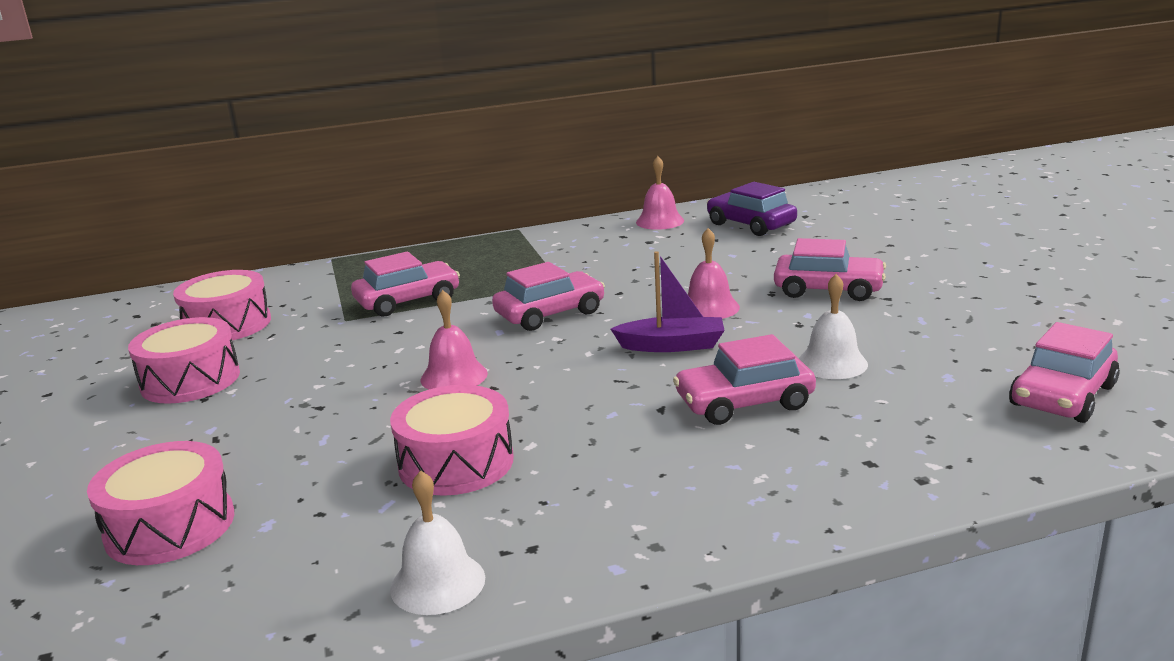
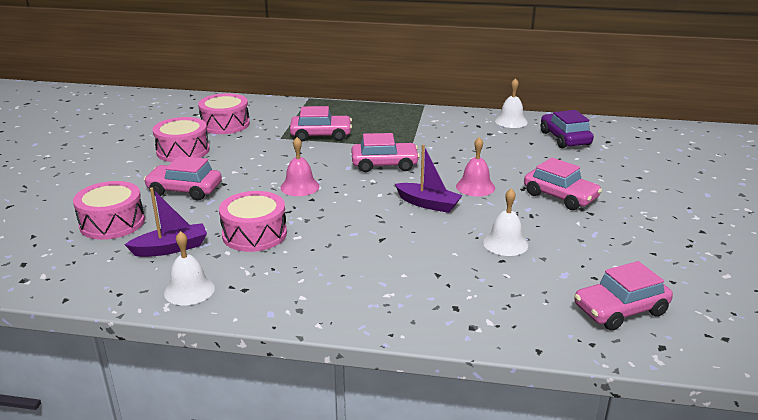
camera: 25 degrees right, 5 degrees up
pink bell [636,156,684,230] -> white bell [495,78,528,128]
pink car [673,334,816,425] -> pink car moved to [144,156,222,200]
none -> purple boat [124,188,207,257]

